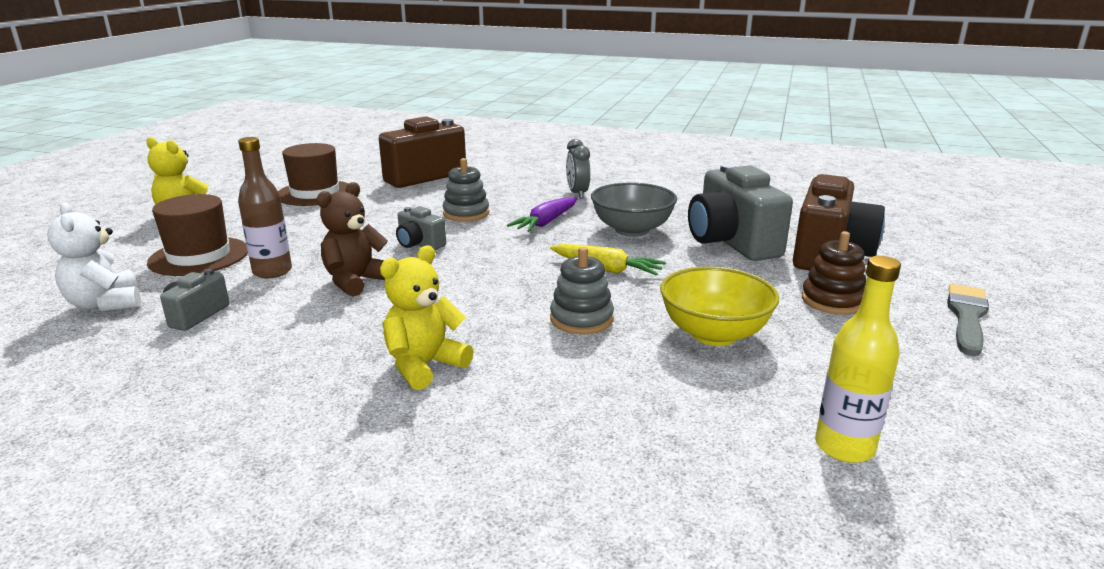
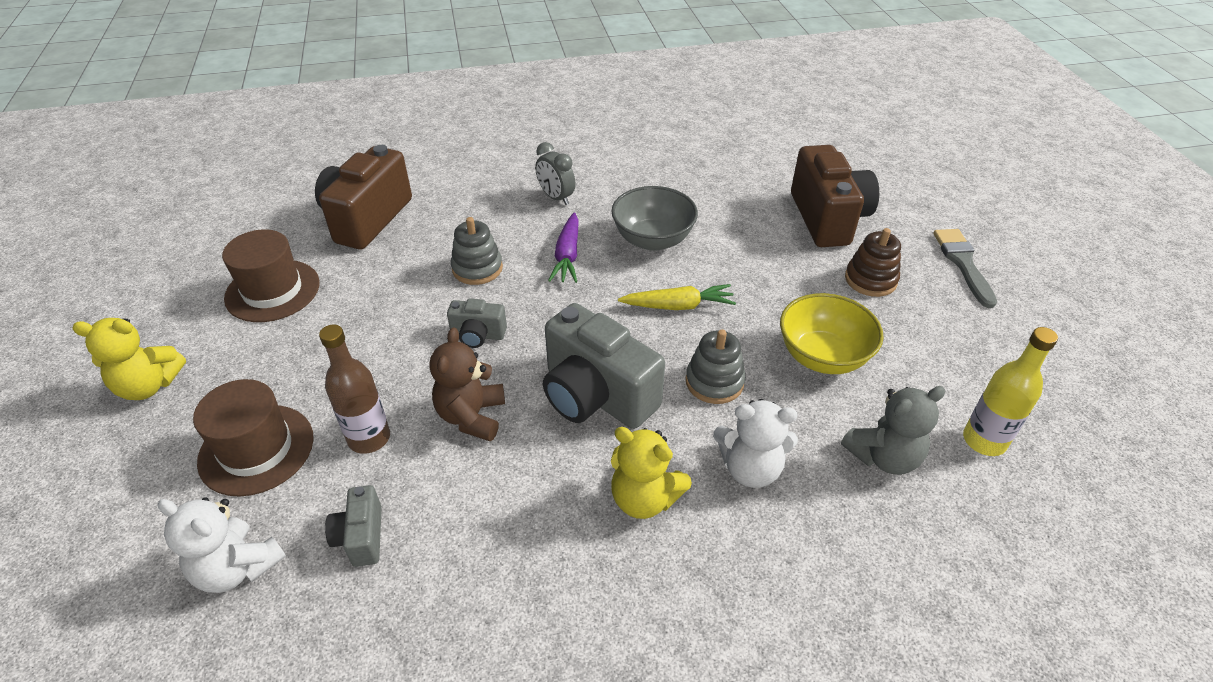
camera: 30 degrees left, 20 degrees up
yellow teddy bear [380,246,474,390] -> yellow teddy bear turned 75 degrees counterclockwise [611,427,692,519]
grey camera [688,164,793,261] -> grey camera moved to [543,303,665,429]
none -> white teddy bear [713,399,798,488]
none -> grey teddy bear [841,386,946,475]

